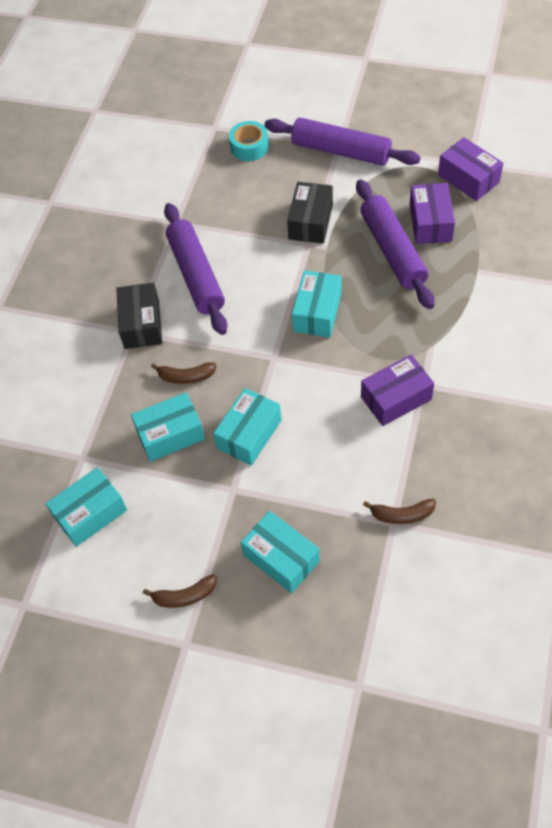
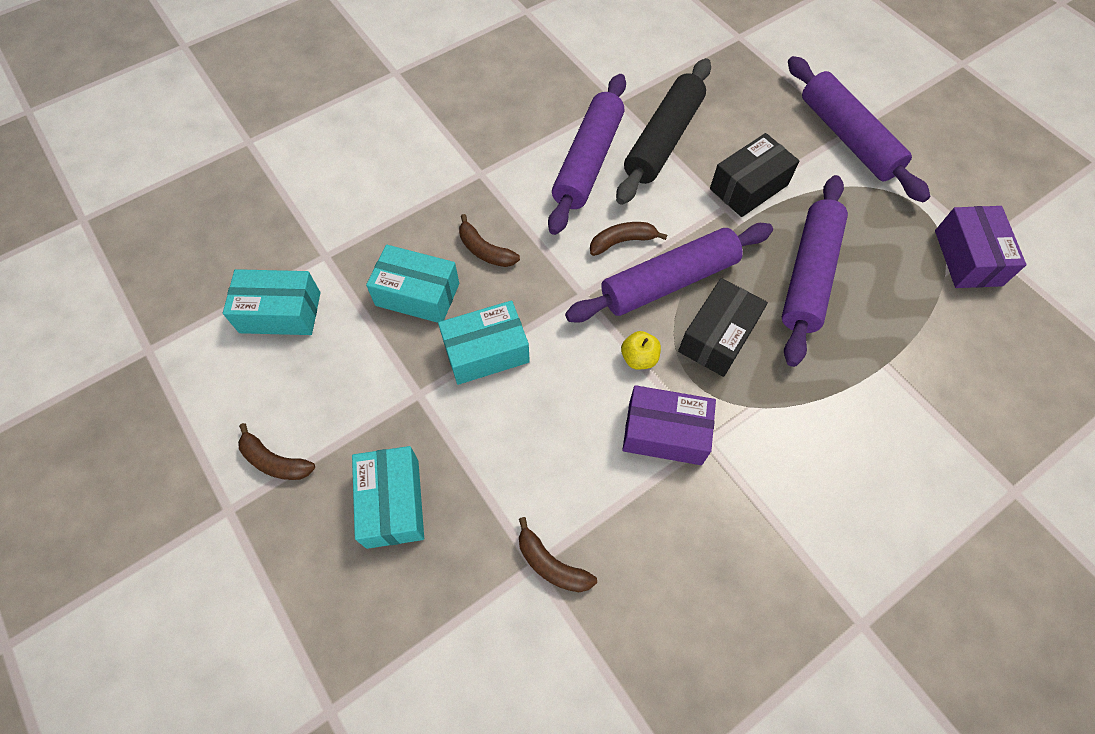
camera: 35 degrees right, 5 degrees up
black box [116,283,162,349] -> black box moved to [678,278,768,377]
turquoise tape [229,121,269,161] -> none
turquoise box [292,270,341,338] -> purple rolling pin [565,223,773,323]
purple box [410,183,455,244] -> none
none -> brown banana [590,222,667,256]
none -> black rolling pin [616,58,711,205]
none -> yellow apple [621,331,661,370]

